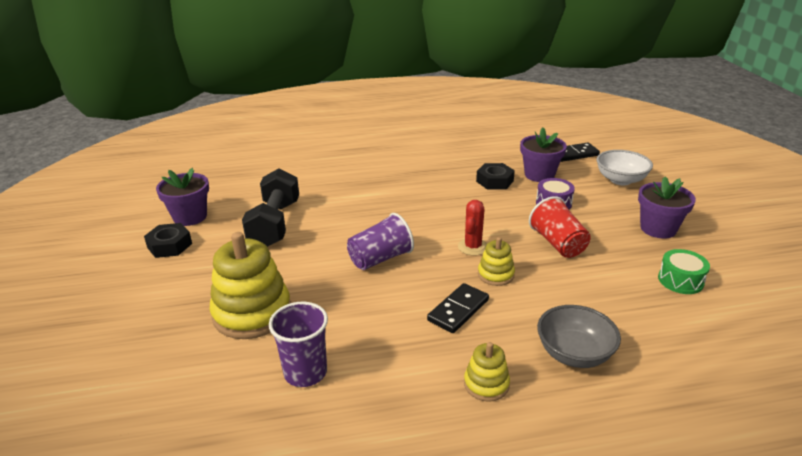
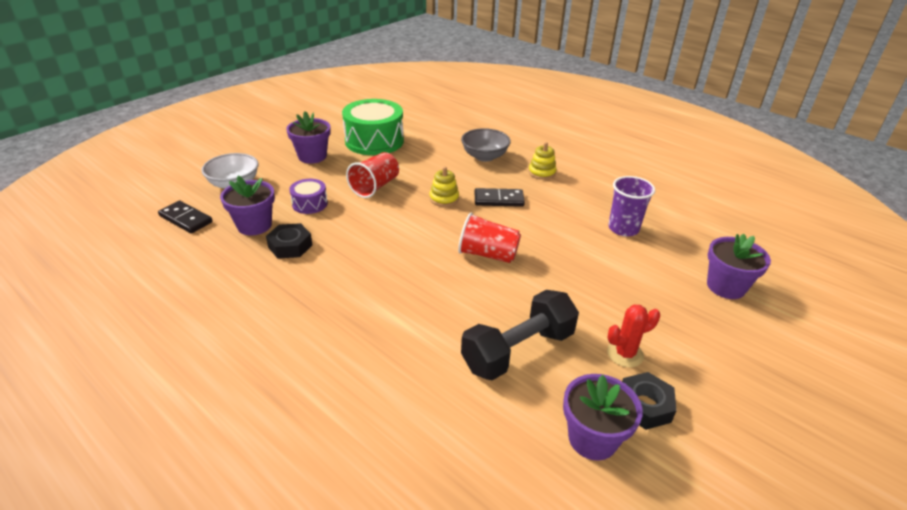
camera: 130 degrees left, 5 degrees up
yellow stacking toy [209,232,291,339] -> none
purple cup [347,213,414,270] -> red cup [458,213,521,263]
red cactus [458,200,487,256] -> red cactus moved to [607,305,660,368]
green drum [658,249,710,294] -> green drum [342,99,404,155], size x1.99
none -> purple flower pot [707,234,771,299]

